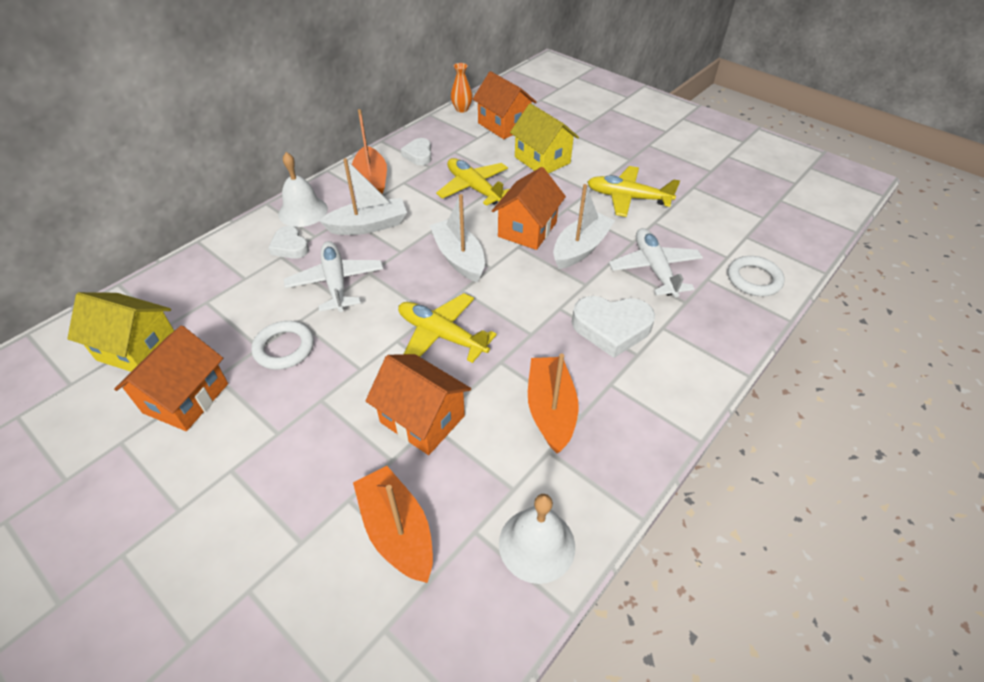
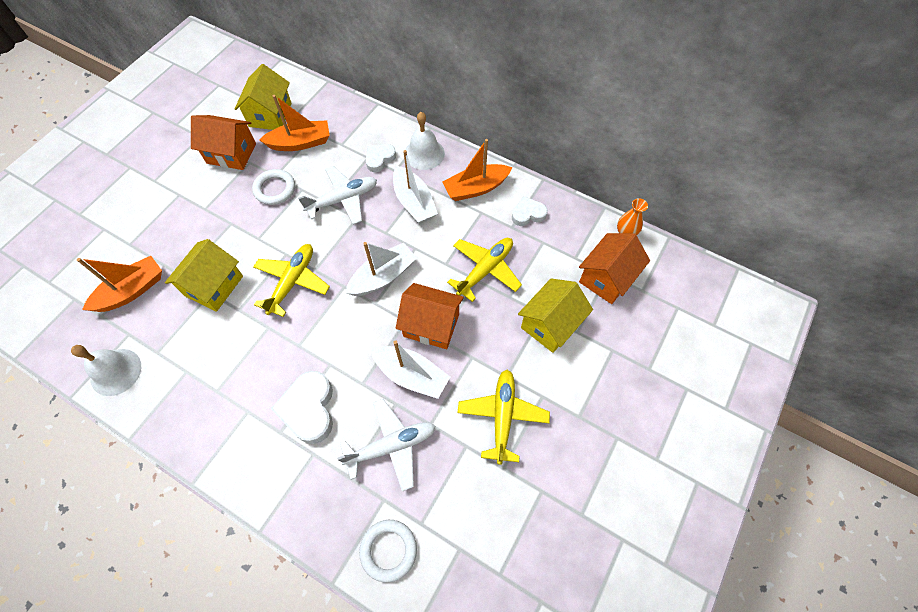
camera: 80 degrees right, 15 degrees up
orange house [366,354,471,455] -> yellow house [165,239,243,312]
orange boat [528,353,579,453] -> orange boat moved to [260,95,330,151]

